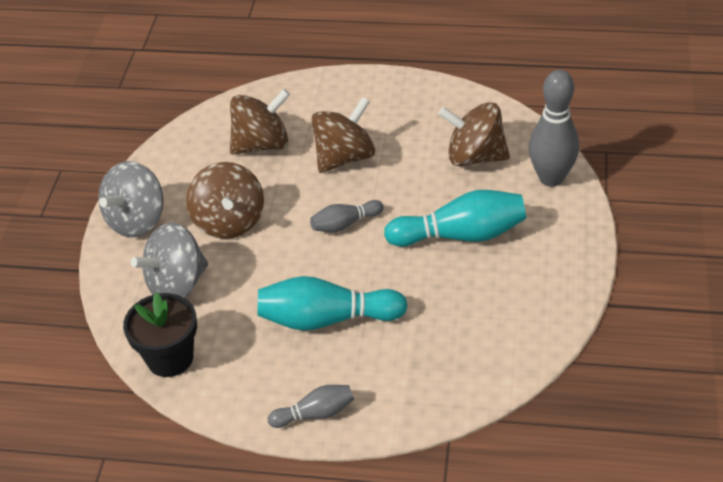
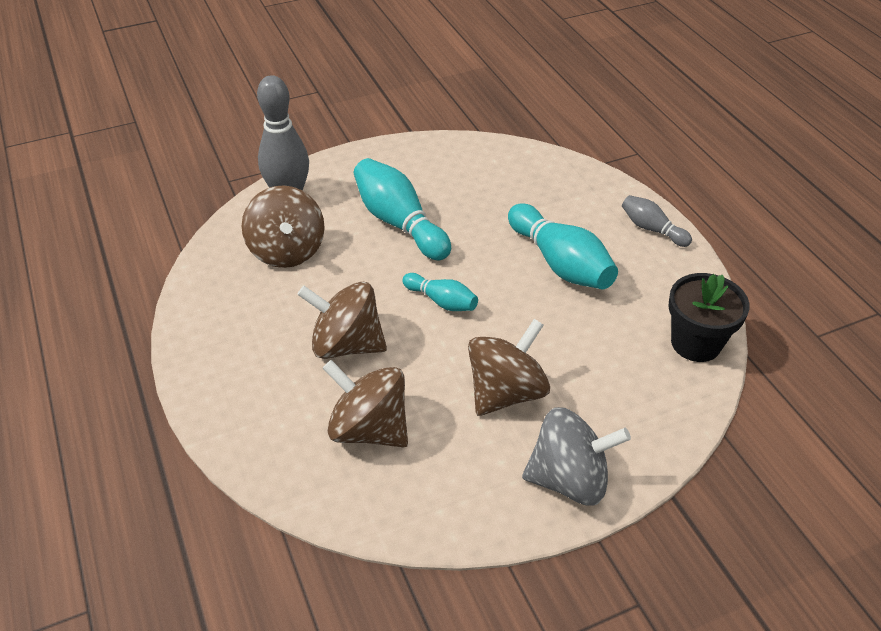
camera: 125 degrees left, 0 degrees up
grey spinning top [131,223,208,298] -> none
grey bowling pin [310,200,384,232] -> turquoise bowling pin [402,273,478,311]

